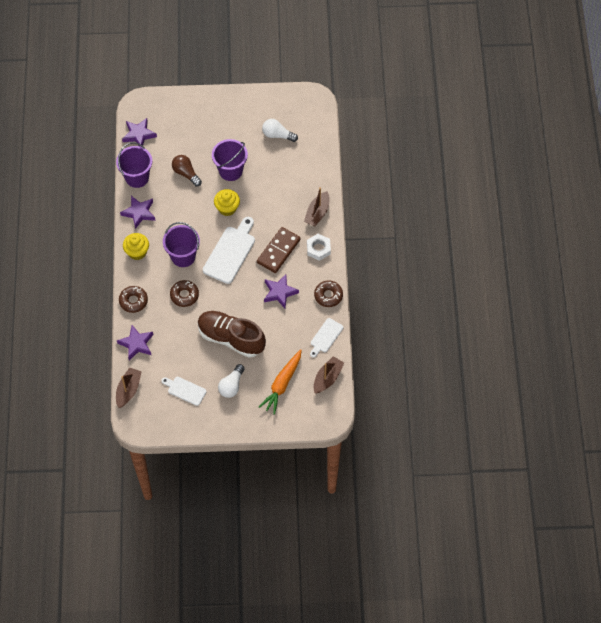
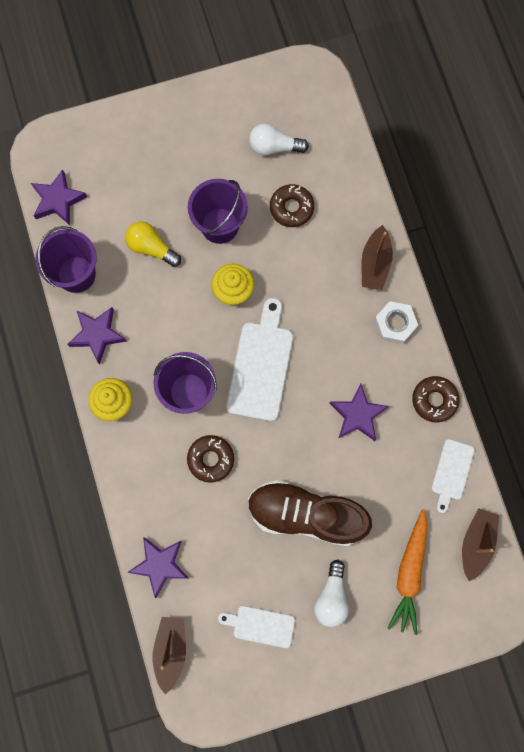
camera: 15 degrees left, 15 degrees up
brown donut [119,286,148,313] -> brown donut moved to [270,184,314,227]
brown light bulb [172,155,202,186] -> yellow light bulb [125,222,181,267]
brown domino [257,227,301,273] -> none

